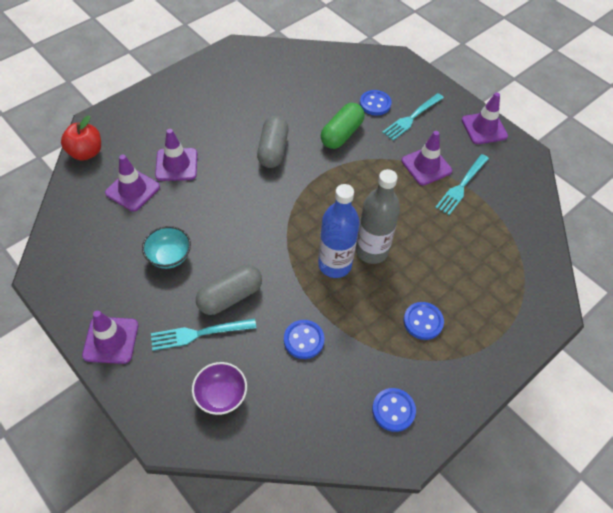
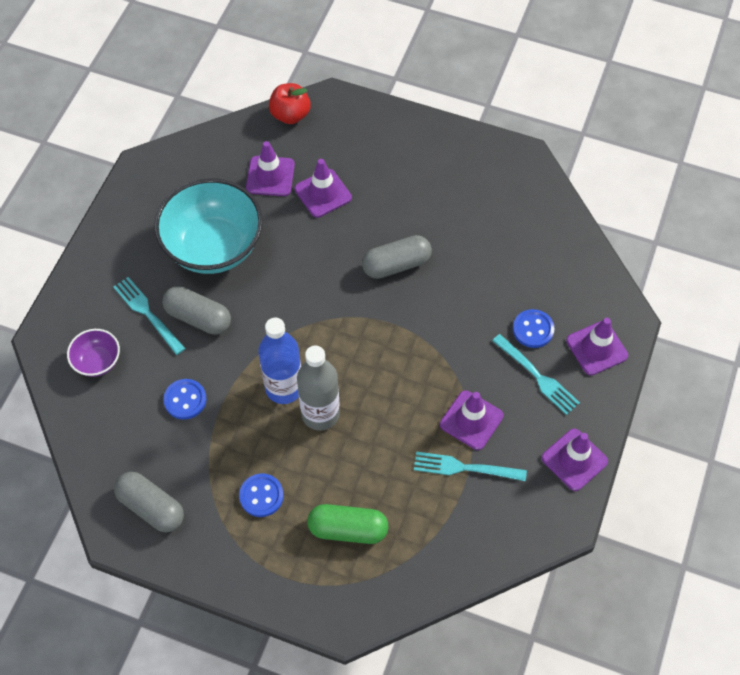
camera: 65 degrees right, 5 degrees up
purple traffic cone [82,310,138,364] -> purple traffic cone moved to [566,318,628,375]
turquoise bowl [142,226,191,269] -> turquoise bowl [154,178,263,274], size x2.13
green capsule [321,103,365,149] -> green capsule moved to [307,504,388,544]
blue button [372,388,416,432] -> grey capsule [114,472,184,532]
turquoise fork [382,93,444,141] -> turquoise fork turned 150 degrees counterclockwise [492,334,580,415]

